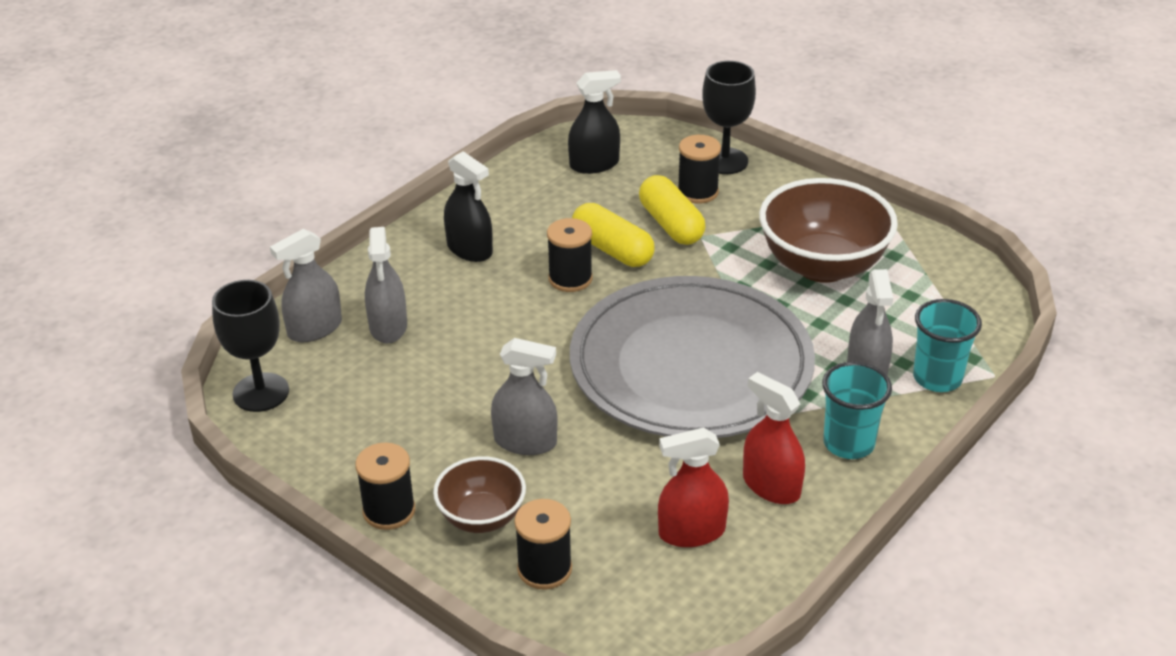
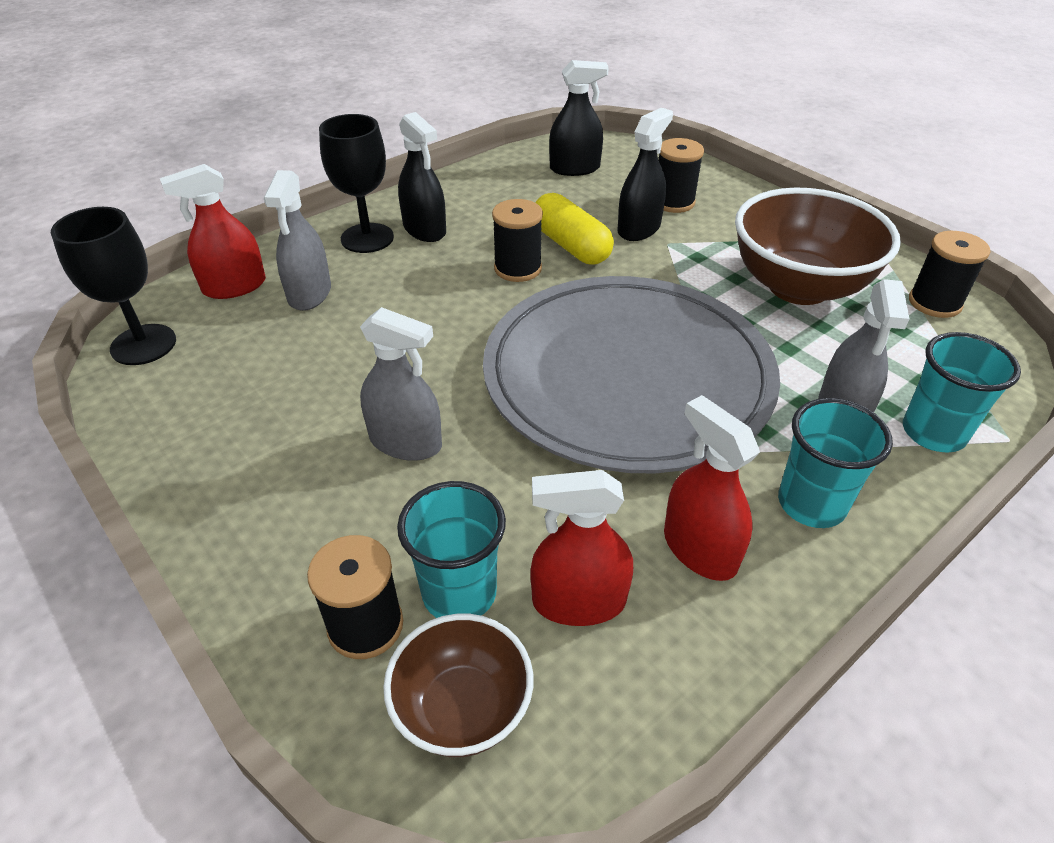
camera: 10 degrees right, 5 degrees up
grey spray bottle [270,229,342,342] -> red spray bottle [160,164,266,299]
black spool [355,443,415,530] -> black spool moved to [909,231,990,318]
brown bowl [433,456,526,533] -> brown bowl moved to [383,614,533,757]
yellow capsule [639,175,705,245] -> black spray bottle [618,108,673,241]
black goblet [702,61,756,174] -> black goblet moved to [319,114,394,253]
none -> turquoise cup [397,481,506,618]

